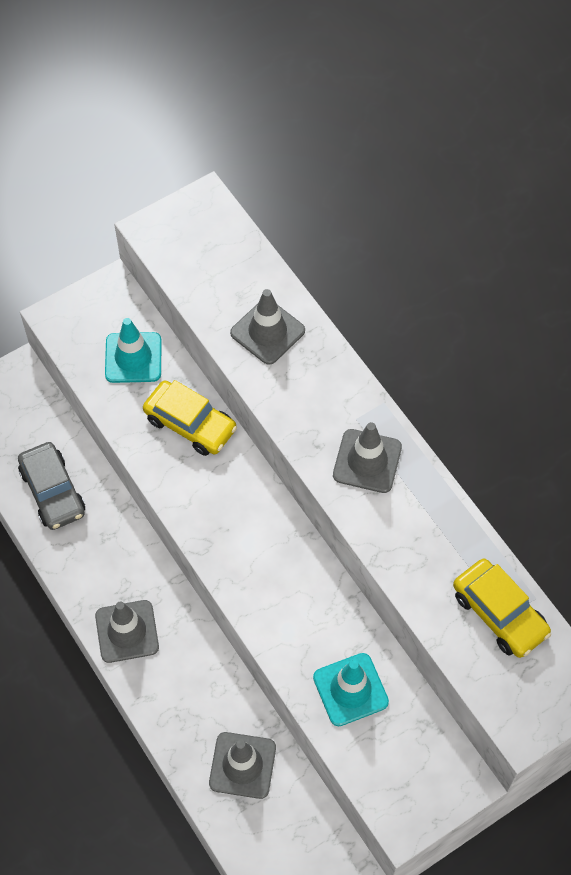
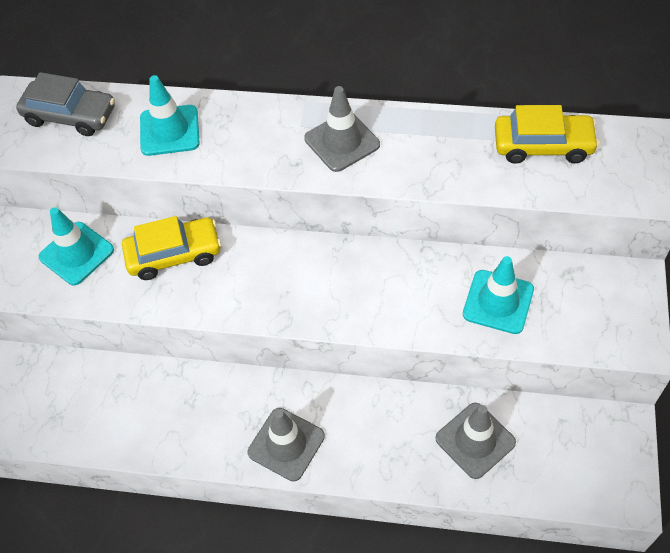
camera: 45 degrees left, 5 degrees down
grey car [18,442,85,530] -> grey car moved to [16,72,115,136]
grey traffic cone [230,289,305,365] -> turquoise traffic cone [140,75,200,156]

